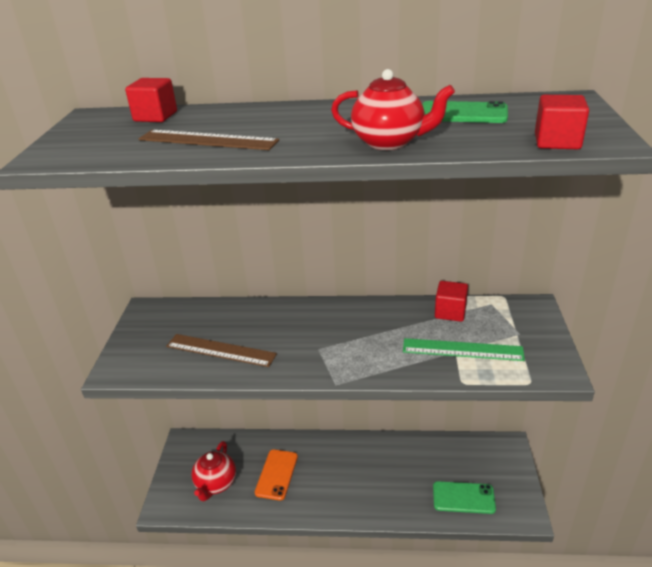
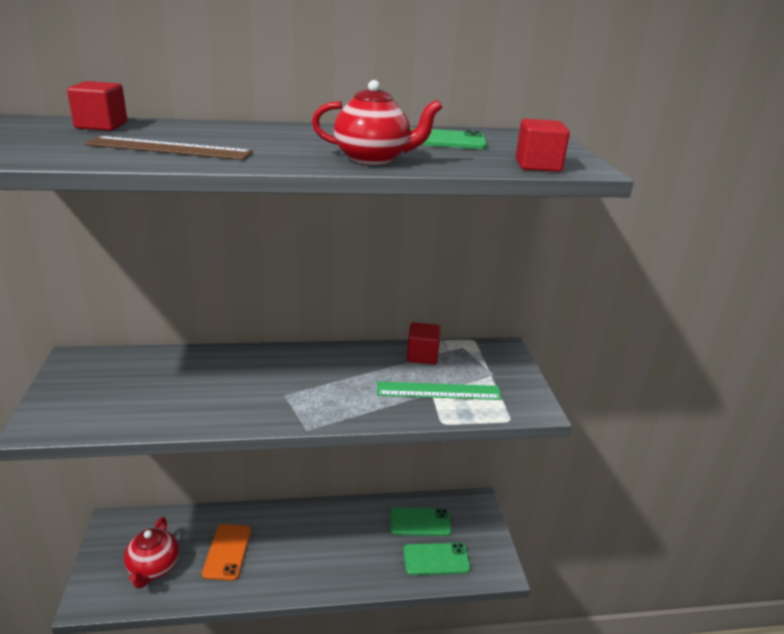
camera: 15 degrees left, 5 degrees down
brown ruler [166,334,277,367] -> none
none -> green phone [390,507,452,536]

